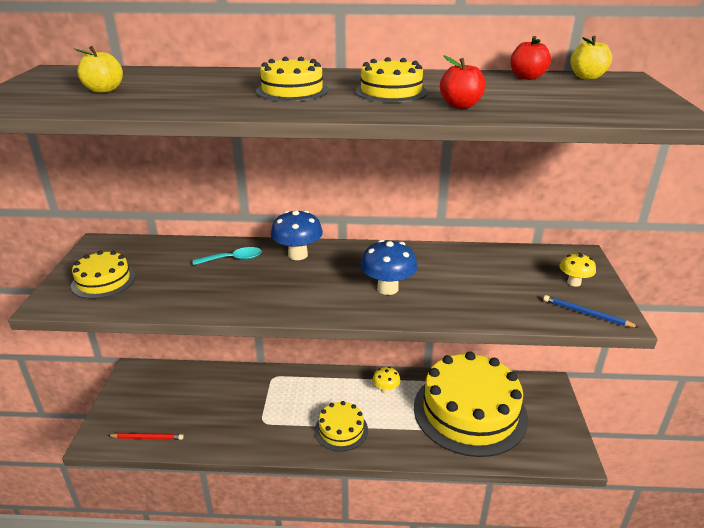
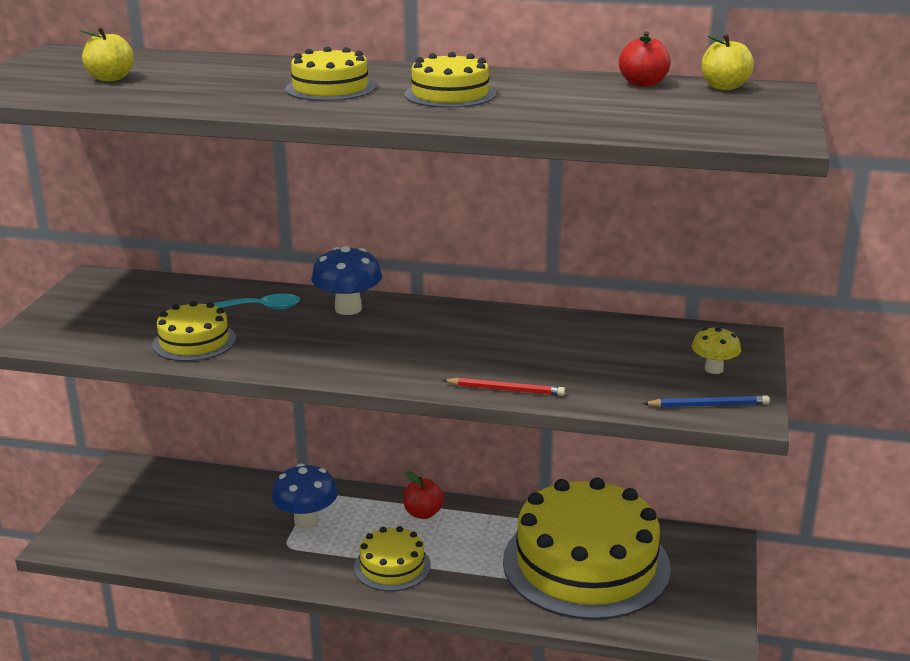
camera: 10 degrees right, 5 degrees down
yellow cake [71,250,136,299] -> yellow cake moved to [152,301,236,361]
red pencil [108,433,184,440] -> red pencil moved to [442,378,565,396]
blue mushroom [360,240,418,295] -> blue mushroom moved to [271,463,338,529]
yellow mushroom [372,367,400,394] -> none
red apple [440,55,486,109] -> red apple moved to [403,471,444,519]
blue pencil [543,295,640,328] -> blue pencil turned 135 degrees clockwise [643,395,770,407]

